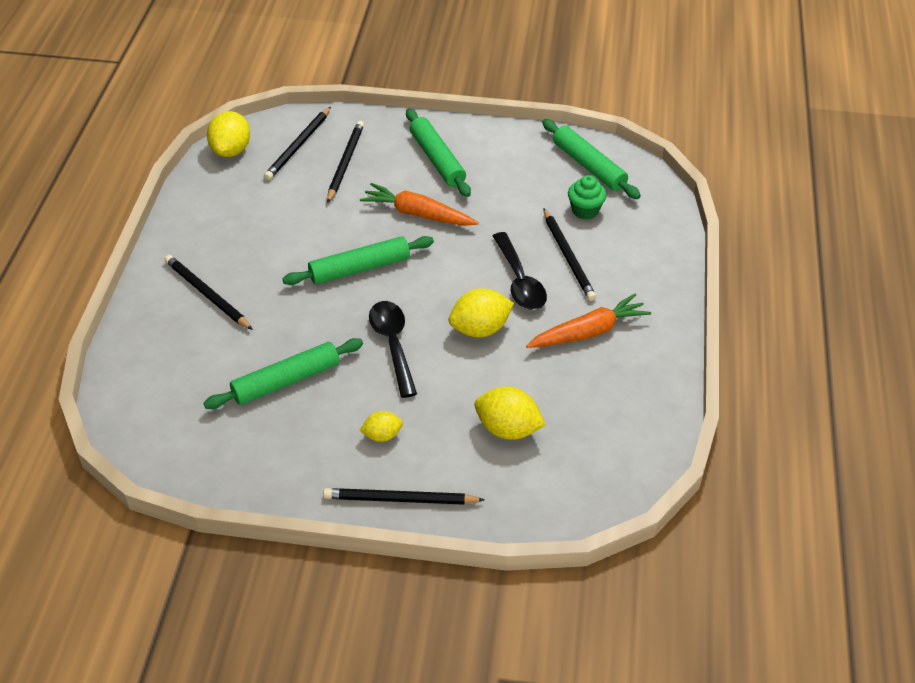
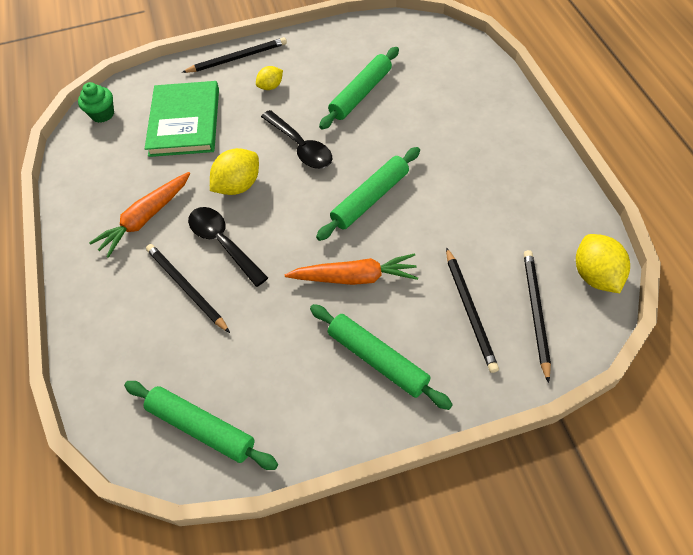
camera: 160 degrees right, 10 degrees up
black pencil [164,255,253,330] -> none
yellow lemon [475,387,546,440] -> green book [145,81,219,157]
green cupcake [568,175,607,220] -> green cupcake moved to [78,82,114,123]

